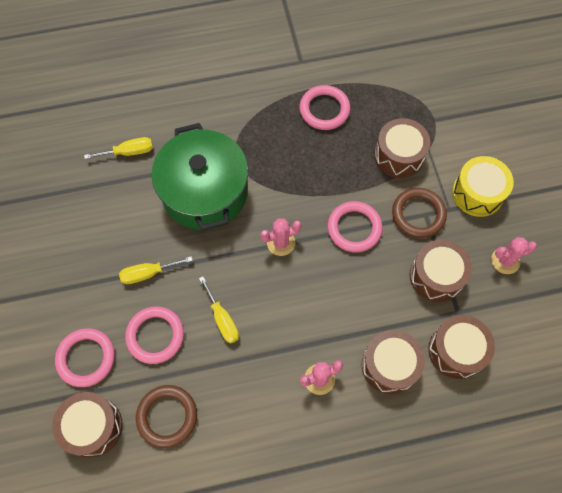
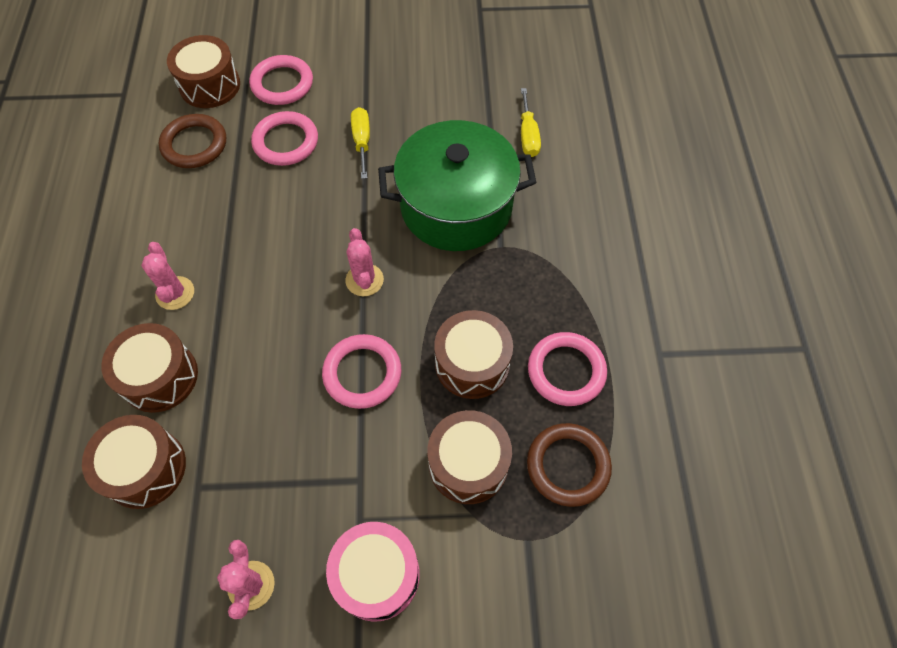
camera: 100 degrees right, 5 degrees down
yellow screwdriver [199,276,239,344] -> none
brown ring [392,188,447,238] -> brown ring moved to [527,423,612,507]
brown drum [410,240,472,302] -> brown drum moved to [434,310,513,399]
yellow drum [452,156,514,217] -> pink drum [326,522,420,622]

